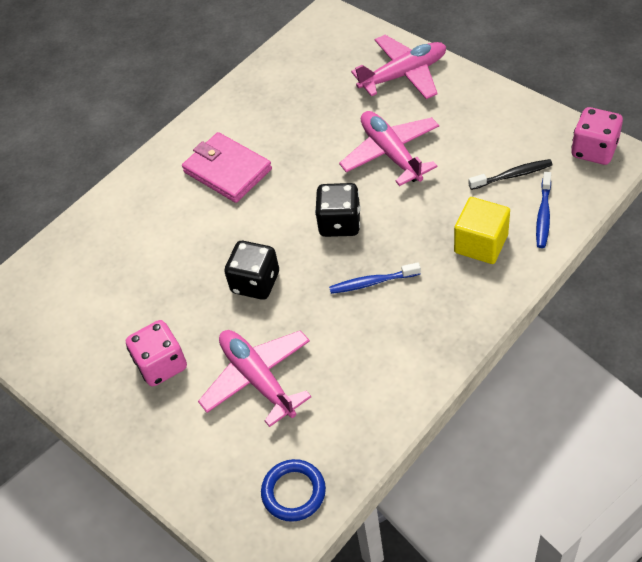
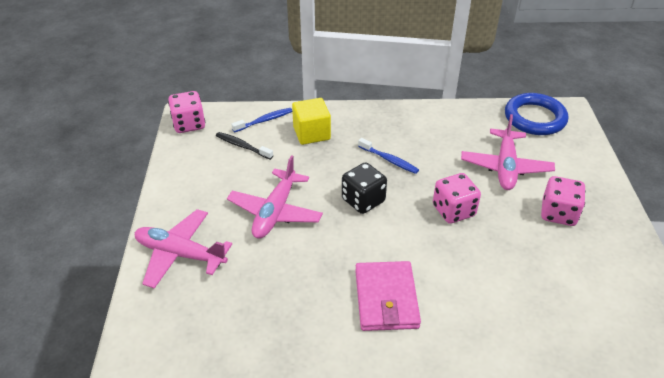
camera: 140 degrees left, 10 degrees down
black dice [224,241,279,300] -> pink dice [433,173,481,224]
blue ring [261,459,326,522] -> blue ring [505,93,568,135], size x1.55

